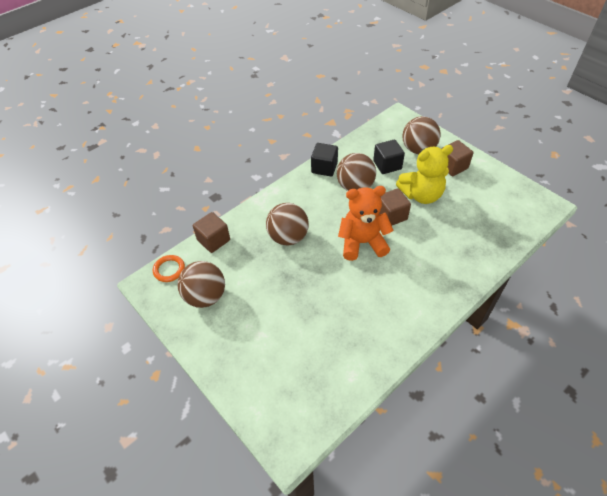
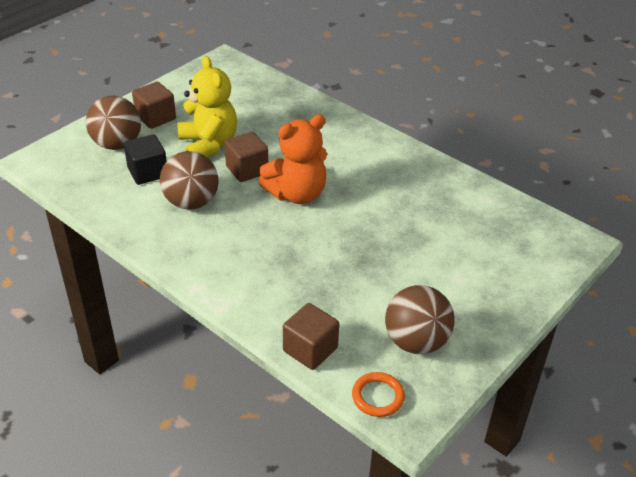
camera: 100 degrees left, 10 degrees down
brown ball [266,203,309,246] -> none
black cube [311,143,338,176] -> none
orange teddy bear [338,186,393,261] -> orange teddy bear turned 105 degrees counterclockwise [258,114,327,204]

